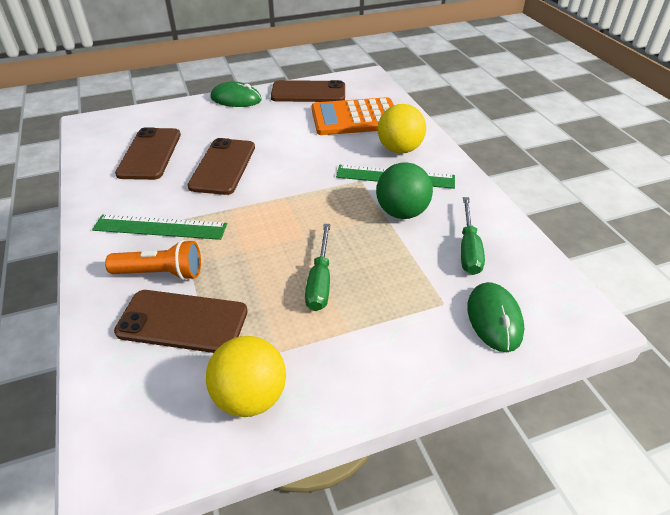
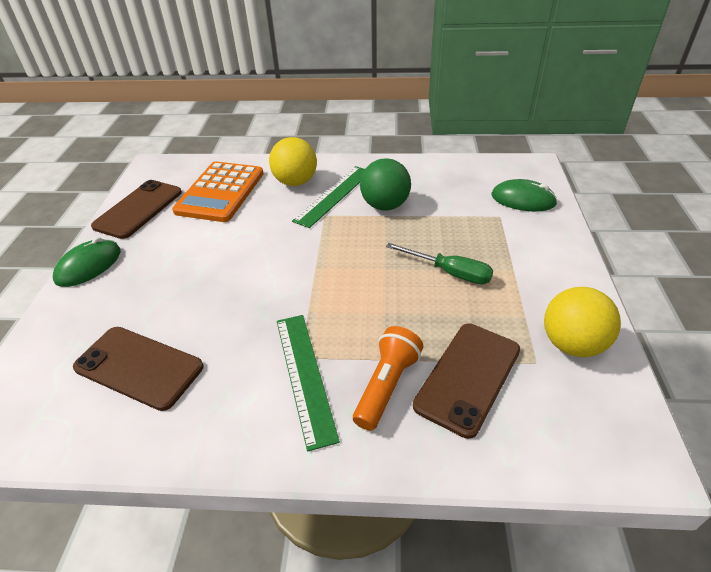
camera: 65 degrees left, 0 degrees up
green ruler [92,214,227,240] -> green ruler turned 45 degrees counterclockwise [277,315,340,451]
brown phone [188,138,255,195] -> none
green screwdriver [461,197,485,275] -> none

